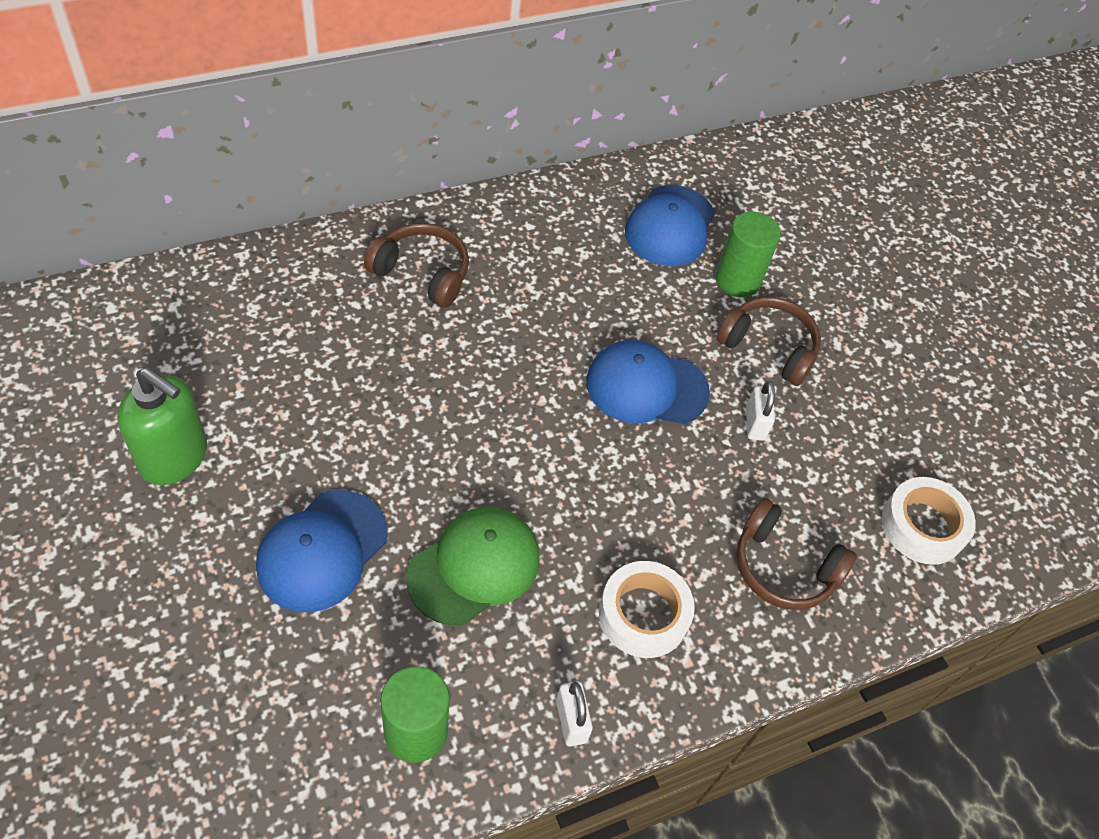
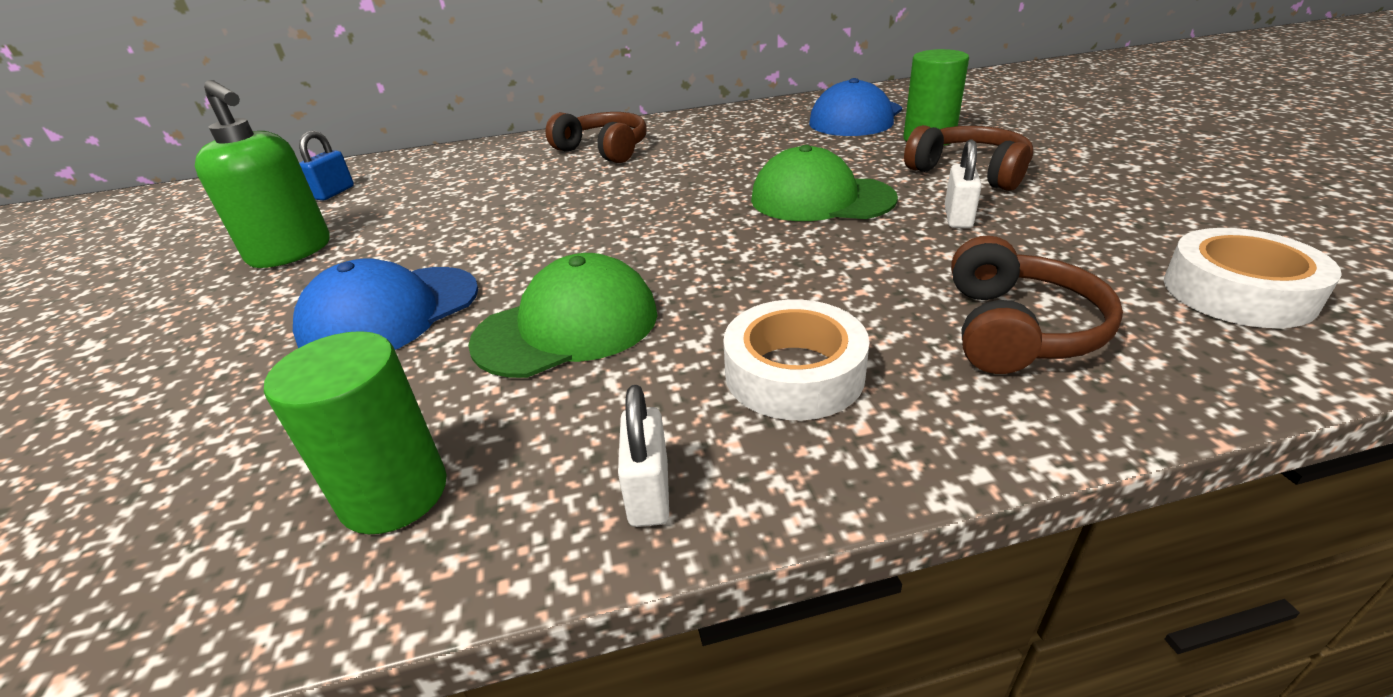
camera: 20 degrees right, 20 degrees down
blue cap [586,340,710,424] -> green cap [751,145,898,221]
brown headphones [736,498,857,610] -> brown headphones turned 120 degrees counterclockwise [951,236,1123,374]
none -> blue padlock [299,131,354,201]

